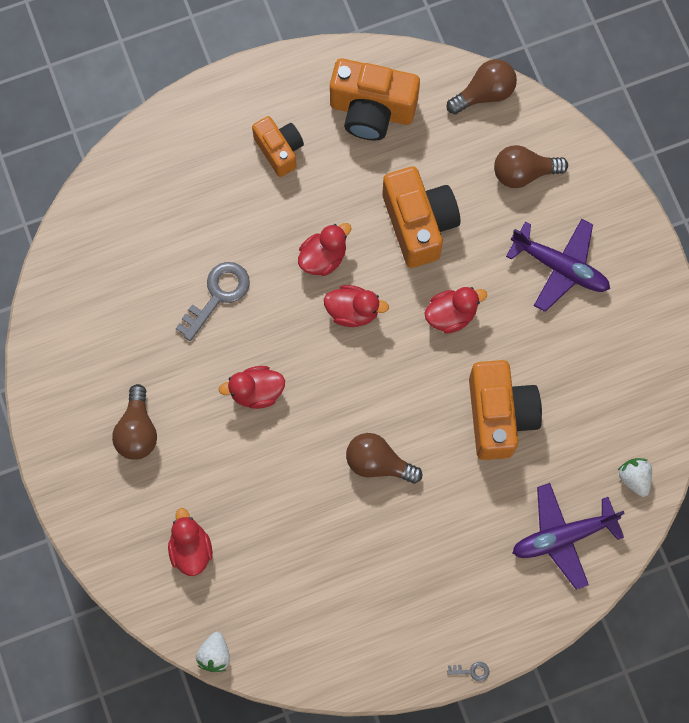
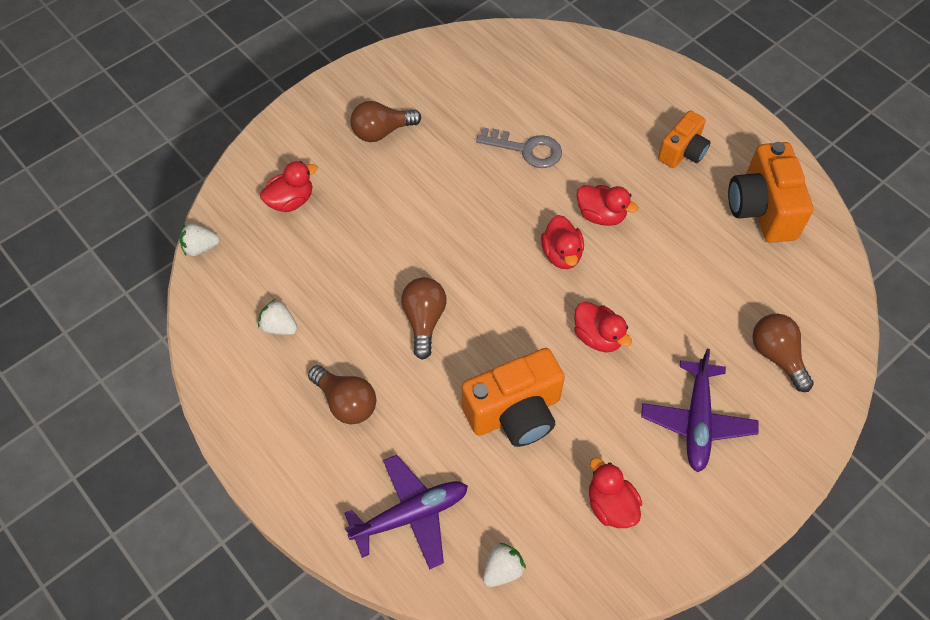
camera: 70 degrees right, 15 degrees down
red duck [219,366,285,409] -> red duck moved to [589,458,642,528]
orange camera [382,166,460,268] -> none
brown light bulb [447,59,517,114] -> brown light bulb moved to [308,365,376,424]
grey key [447,662,489,681] -> none
purple plane [513,483,624,590] -> purple plane turned 105 degrees clockwise [344,455,468,570]
none -> white strawberry [258,299,298,335]

